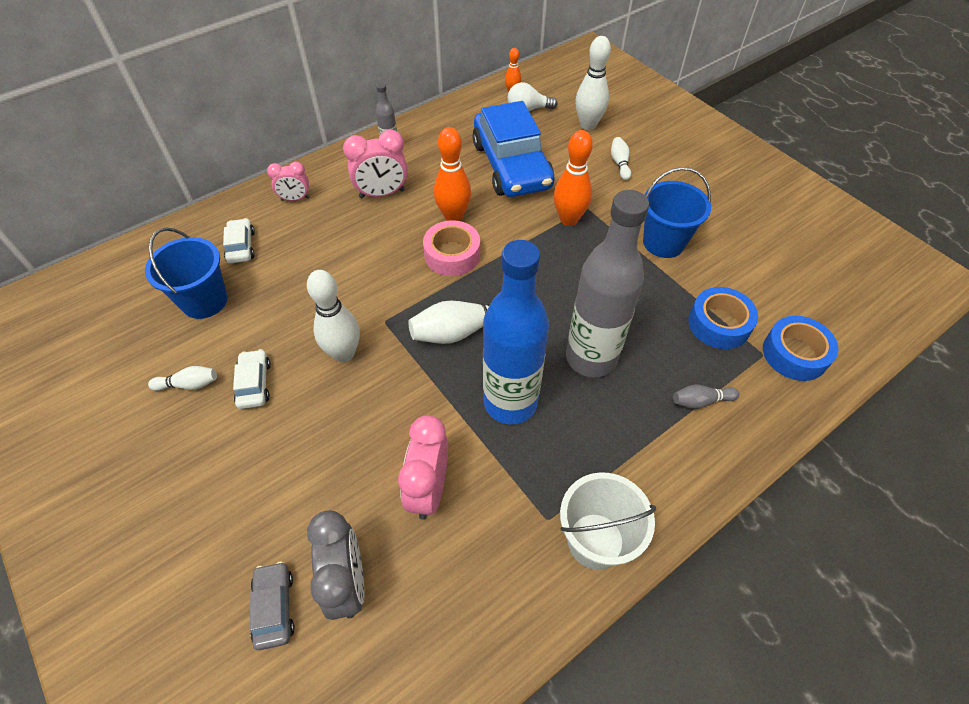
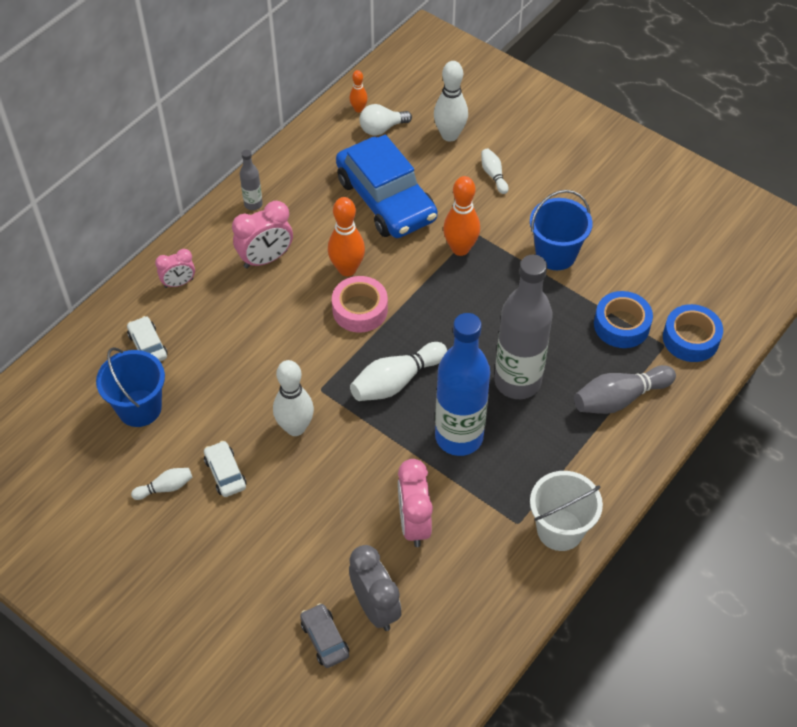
camera: 15 degrees left, 0 degrees up
grey bowling pin [673,385,740,409] -> grey bowling pin [574,365,676,414], size x1.86

